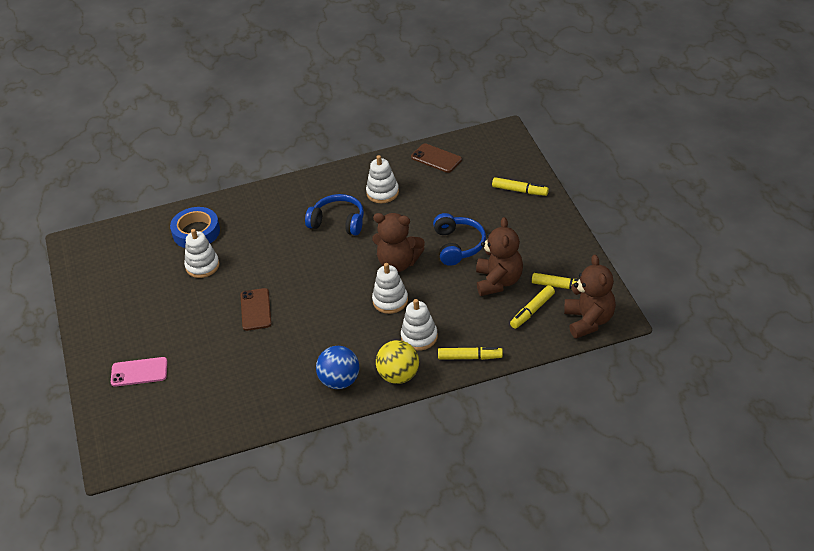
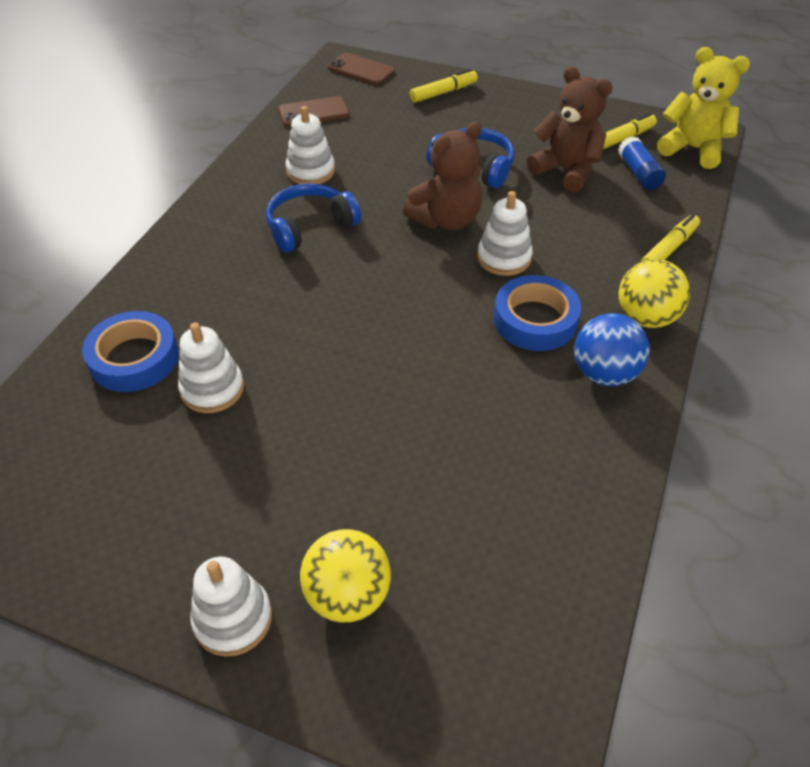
camera: 55 degrees left, 5 degrees up
pink phone [111,357,167,387] -> yellow ball [300,529,391,623]
brown phone [240,288,272,331] -> brown phone moved to [328,53,395,85]
white stacking toy [401,299,438,351] -> white stacking toy moved to [190,557,272,657]
yellow marker [510,285,555,329] -> blue glue stick [618,136,666,190]
brown teddy bear [564,255,616,339] -> yellow teddy bear [657,47,750,169]
none -> blue tape [494,275,581,351]

